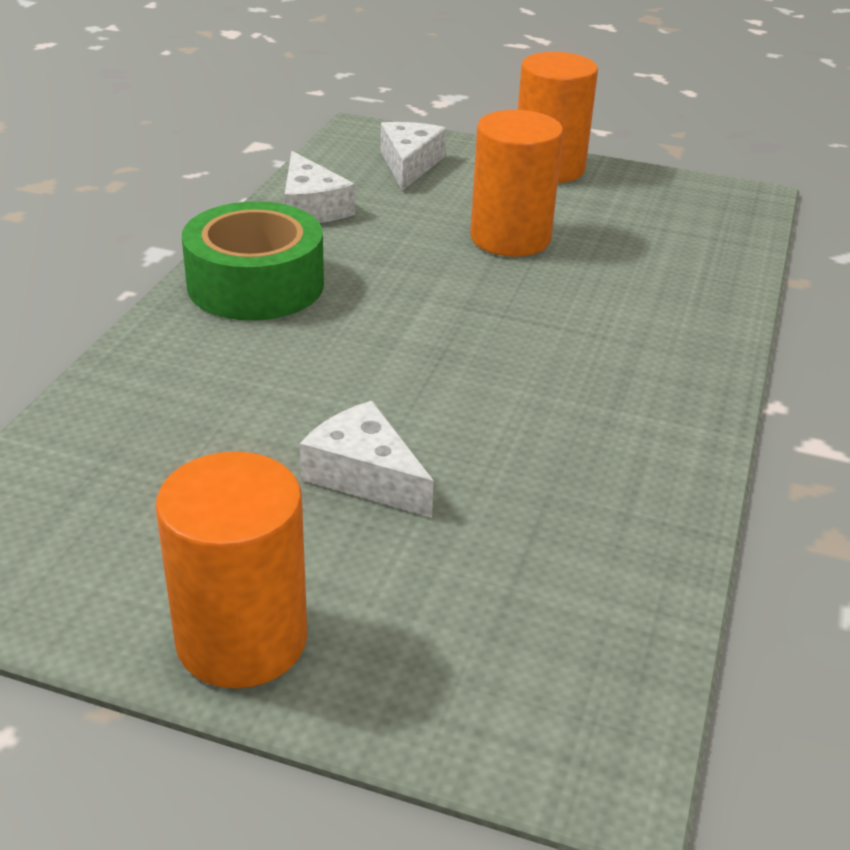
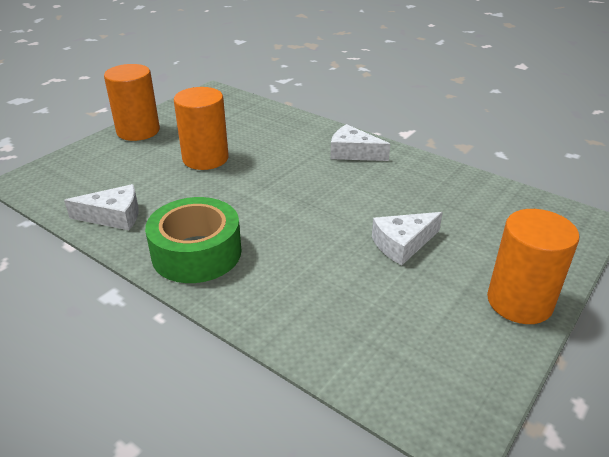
camera: 70 degrees left, 0 degrees up
white cheese [381,122,446,191] -> white cheese moved to [330,124,390,161]

